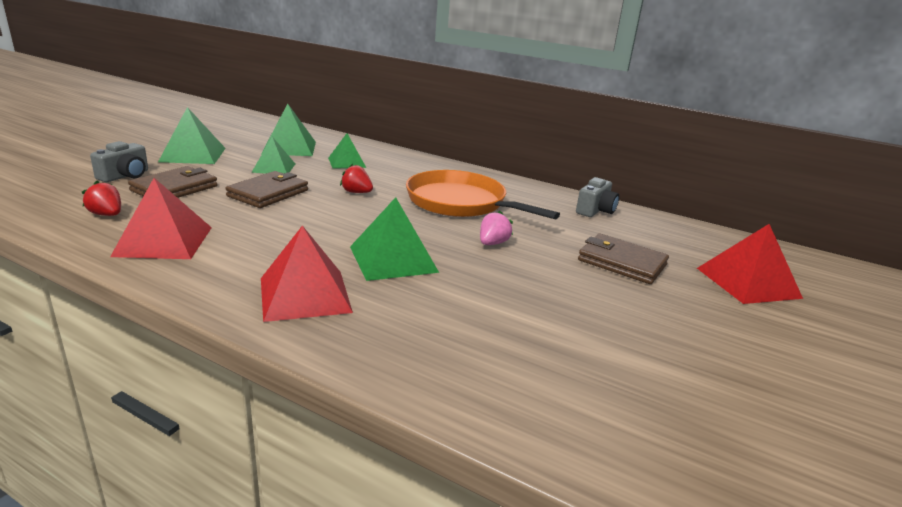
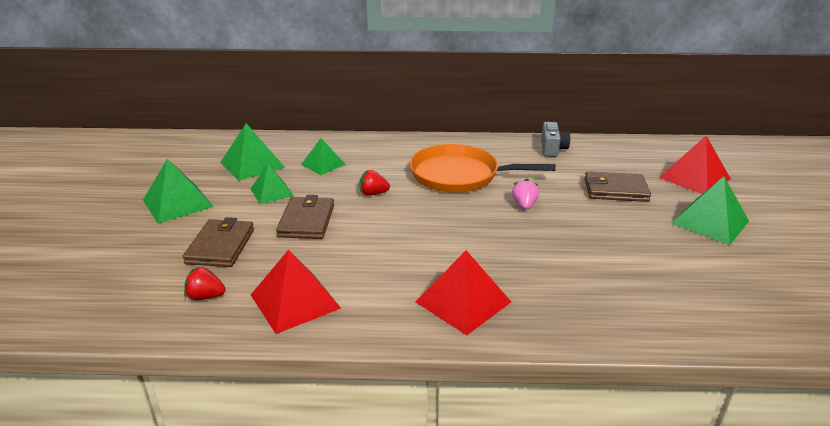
camera: 25 degrees left, 5 degrees up
grey camera [90,141,148,182] -> none
green pyramid [350,197,439,281] -> green pyramid moved to [671,176,749,245]

